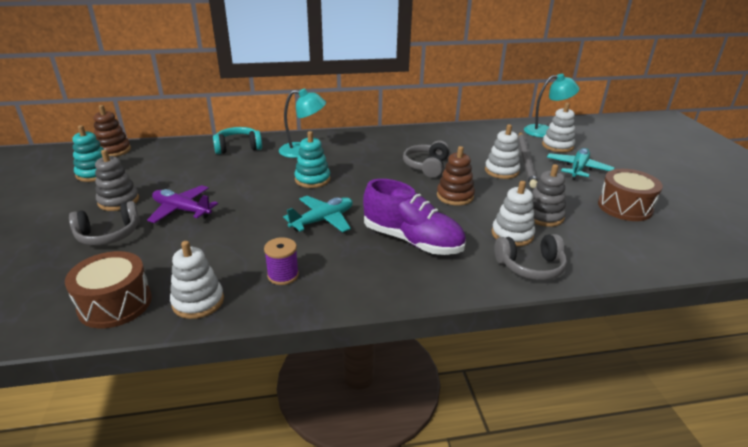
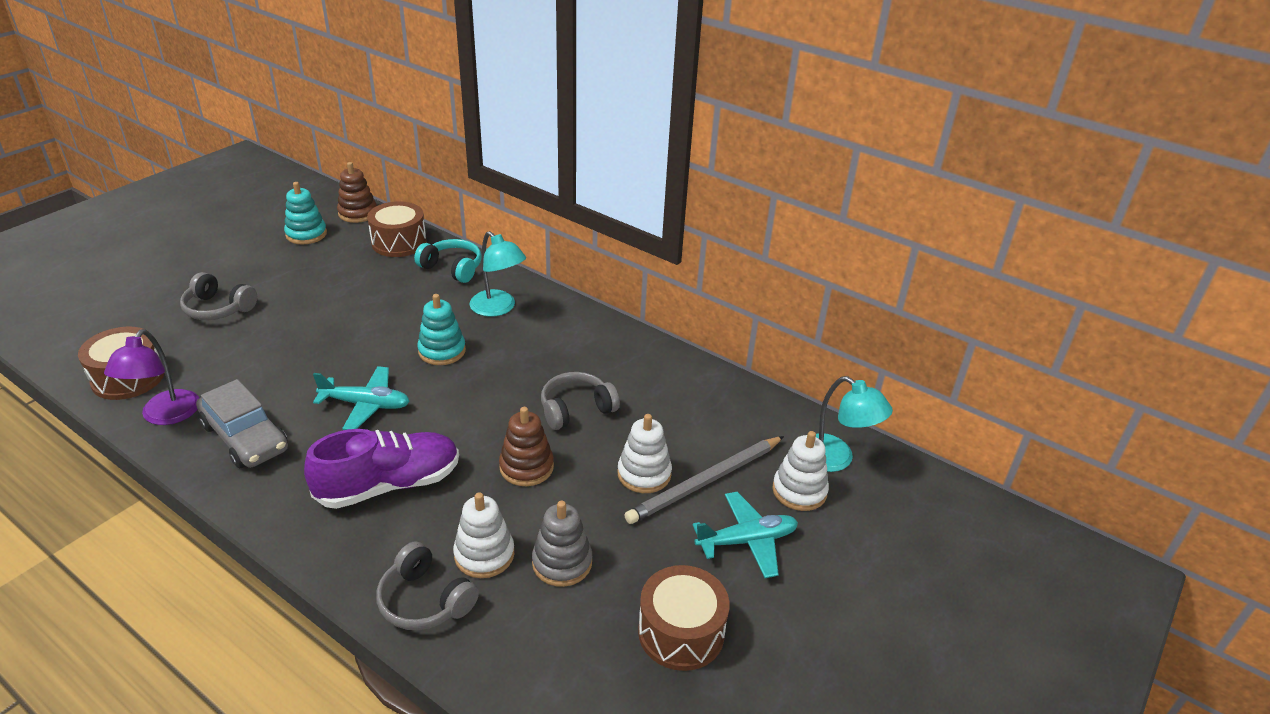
camera: 45 degrees right, 5 degrees up
grey stacking toy [95,150,139,211] -> none
purple plane [147,185,218,223] -> none
white stacking toy [170,241,224,319] -> purple lamp [104,329,199,425]
purple spool [264,237,299,285] -> grey car [196,379,288,468]
purple shoe [363,179,466,255] -> purple shoe turned 105 degrees counterclockwise [304,429,459,509]
none -> brown drum [367,201,427,257]

